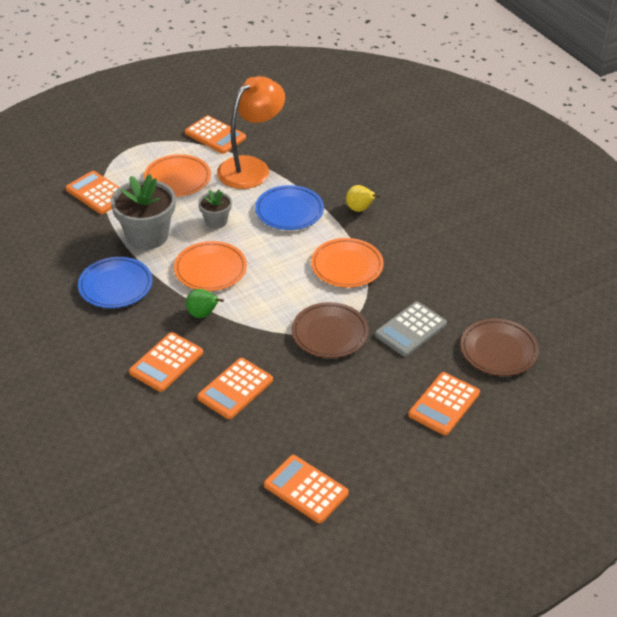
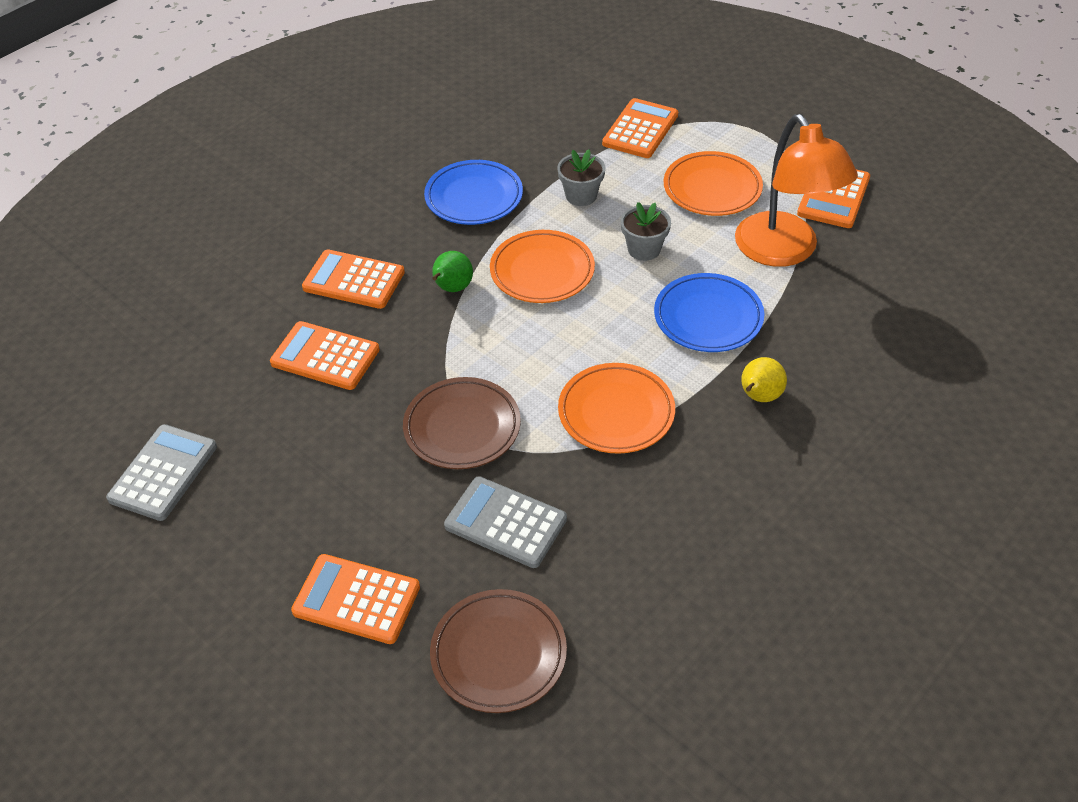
camera: 75 degrees right, 5 degrees up
grey flower pot [111,174,176,250] -> grey flower pot [557,149,606,206], size x0.54
orange lamp [217,76,285,189] -> orange lamp turned 45 degrees clockwise [735,114,858,267]
orange calculator [264,455,349,523] -> grey calculator [106,424,217,521]

